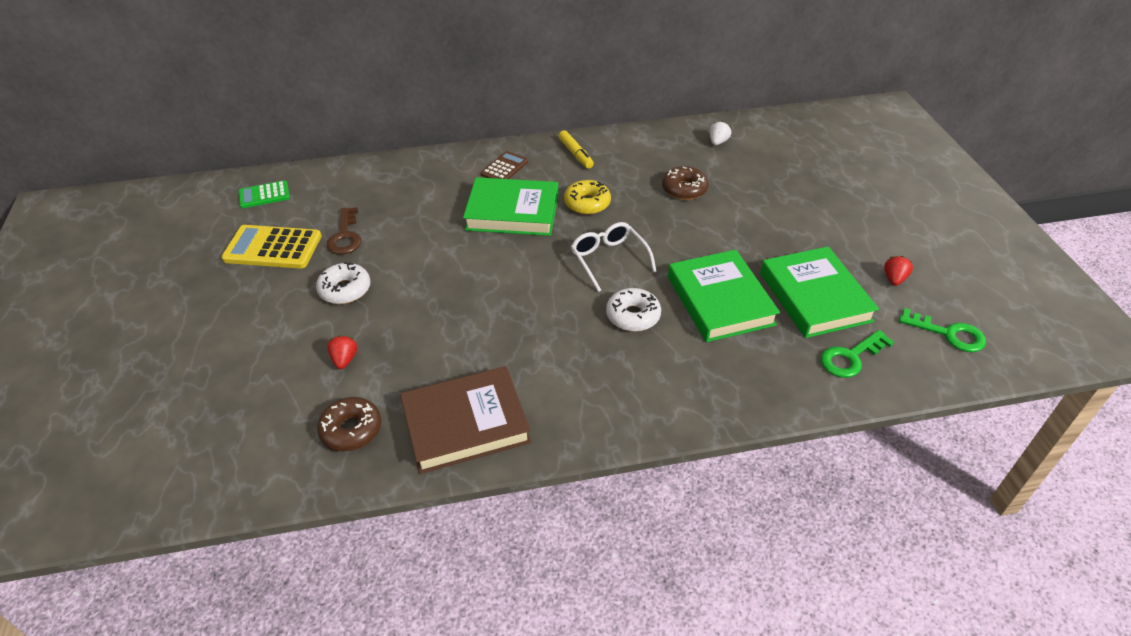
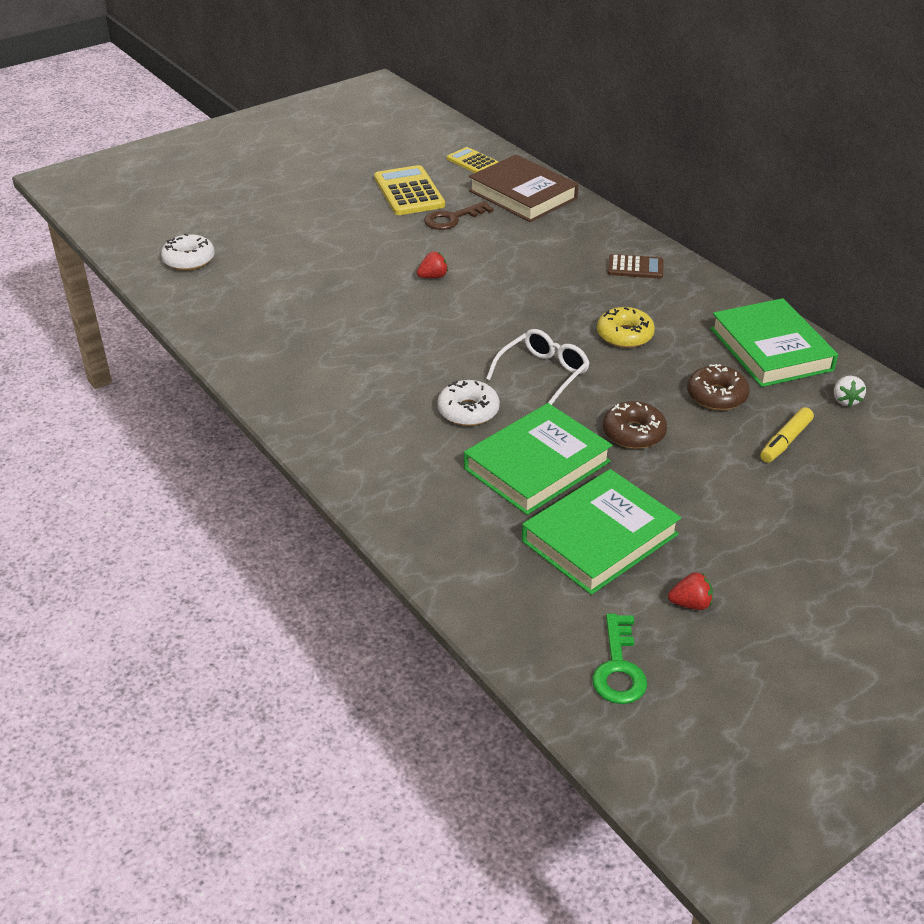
camera: 65 degrees right, 5 degrees down
green calculator [239,180,290,208] -> yellow calculator [447,147,498,173]
white donut [316,262,370,304] -> white donut moved to [161,233,215,271]
brown donut [317,397,381,451] -> brown donut moved to [603,401,667,449]
red strawberry [327,335,358,369] -> red strawberry moved to [417,252,448,278]
brown book [400,366,531,474] -> brown book moved to [469,155,578,222]
green book [463,177,558,236] -> green book moved to [710,298,838,387]
yellow marker [558,130,594,169] -> yellow marker moved to [760,407,814,463]
white strawberry [710,121,731,145] -> white strawberry turned 90 degrees clockwise [834,376,866,407]
green key [821,330,894,378] -> none

